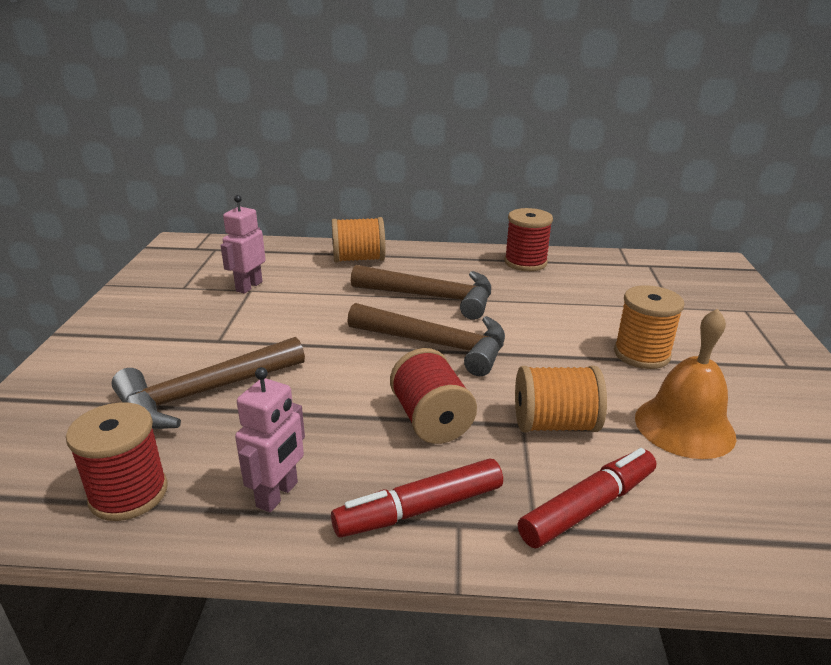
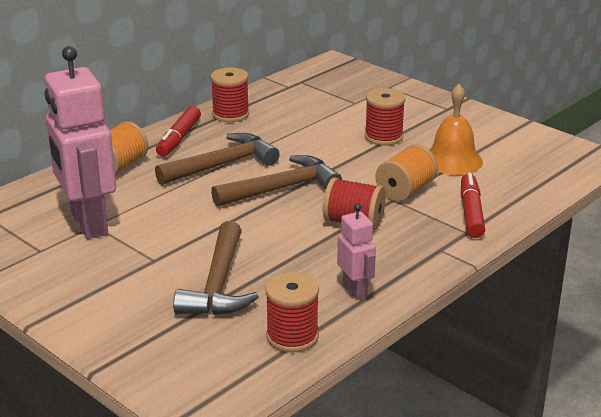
camera: 50 degrees left, 0 degrees up
pink robot [221,195,266,294] -> pink robot [44,46,116,239], size x2.07
red marker [331,458,503,538] -> red marker moved to [156,106,201,157]
orange spool [614,285,685,369] -> red spool [365,88,405,146]

